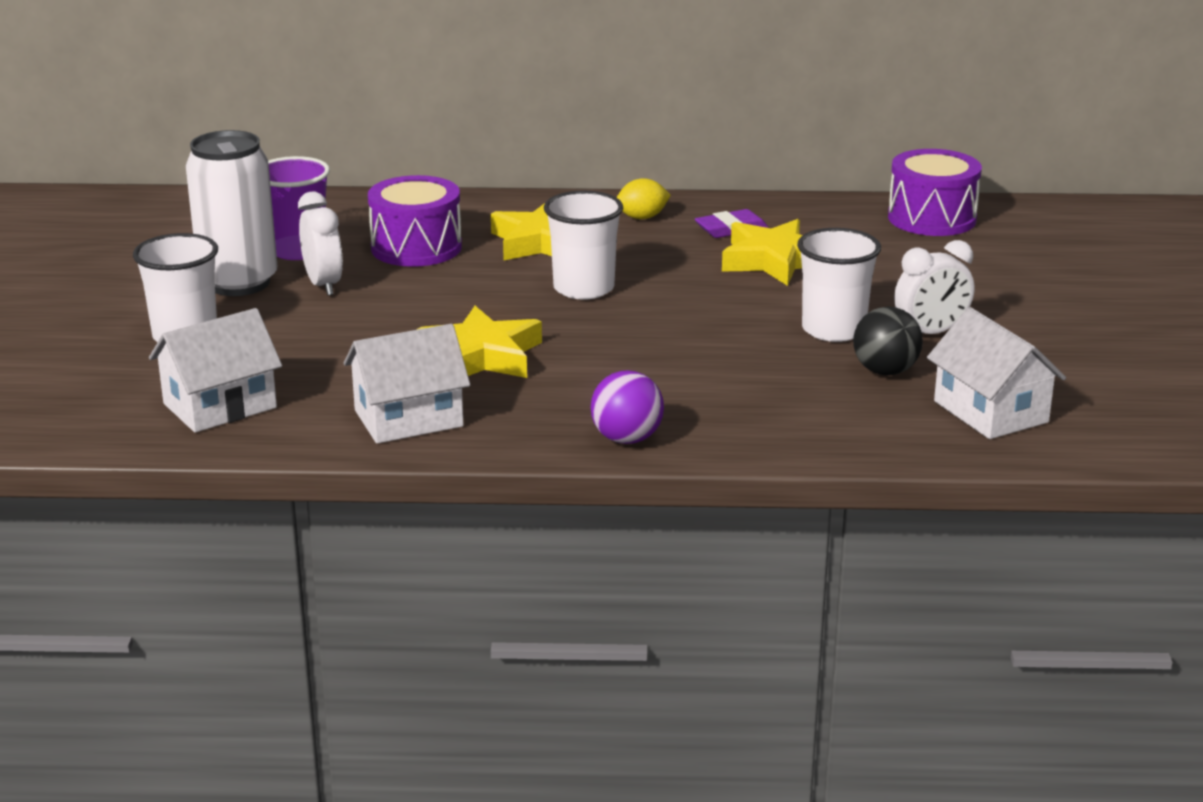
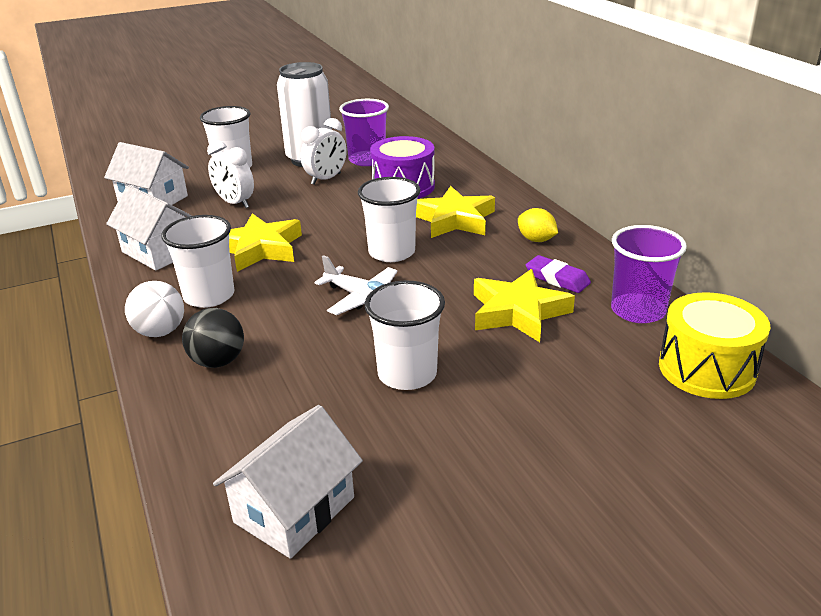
camera: 65 degrees right, 5 degrees up
purple ball [591,370,664,444] -> white ball [125,281,184,337]
black ball [853,307,923,375] -> black ball moved to [182,308,244,368]
purple drum [888,149,982,236] -> yellow drum [659,292,771,399]
white clock [894,240,974,334] -> white clock moved to [207,140,254,208]
none -> white cup [161,215,234,308]
none -> white plane [314,255,398,315]
none -> purple cup [611,225,687,323]

